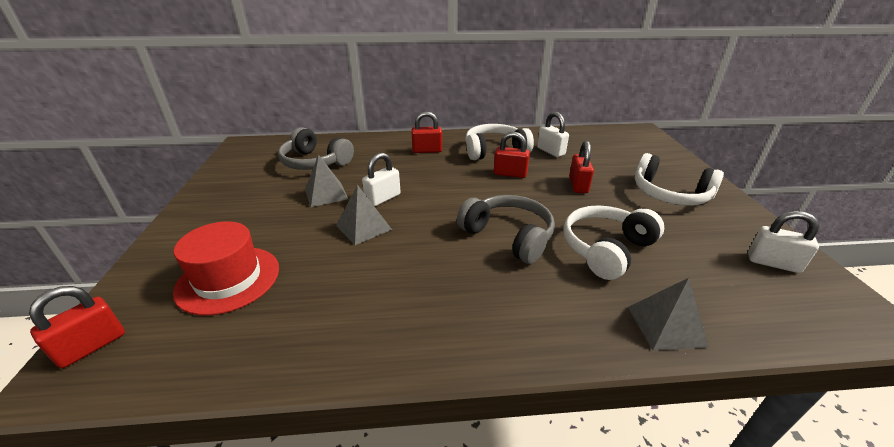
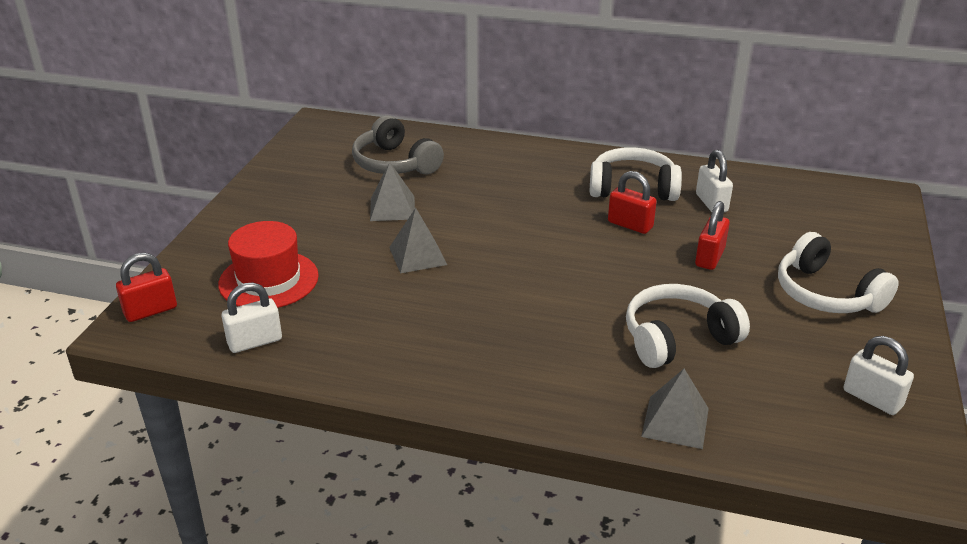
camera: 20 degrees right, 0 degrees up
white padlock [362,153,401,207] -> white padlock moved to [222,282,282,353]
red padlock [412,111,442,153] -> none
grey headphones [457,195,555,264] -> none

